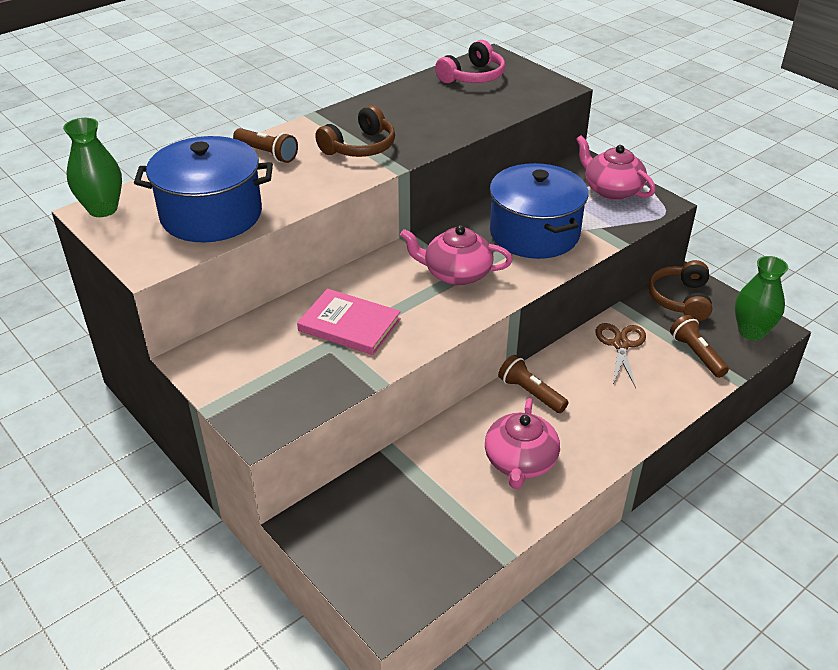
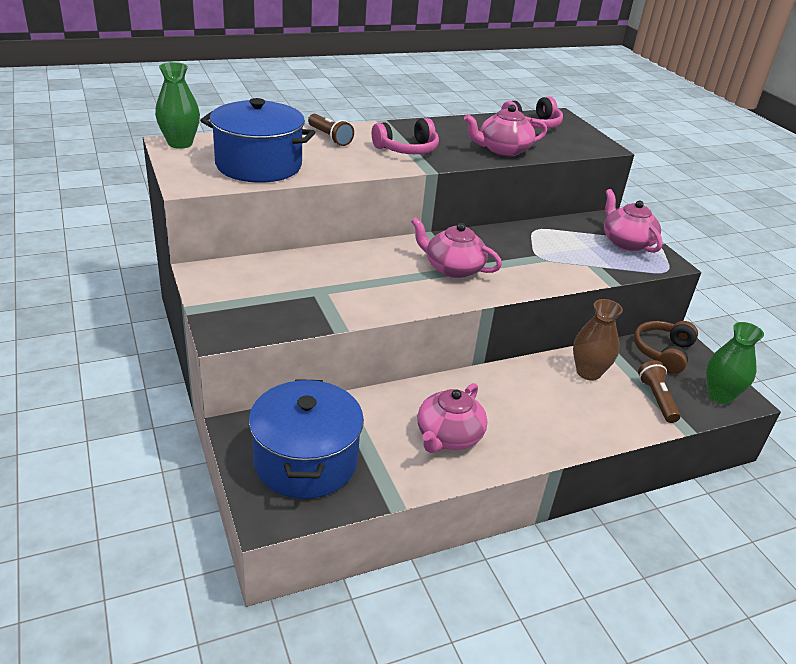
camera: 15 degrees right, 5 degrees down
pink book [297,288,401,355] -> none
brown headphones [315,105,395,157] -> pink headphones [372,118,439,154]
blue pot [490,163,588,259] -> blue pot moved to [249,379,364,499]
brown flashlight [498,355,568,413] -> none
brown scissors [596,323,646,388] -> brown vase [573,299,623,380]
none -> pink teapot [464,104,547,156]

